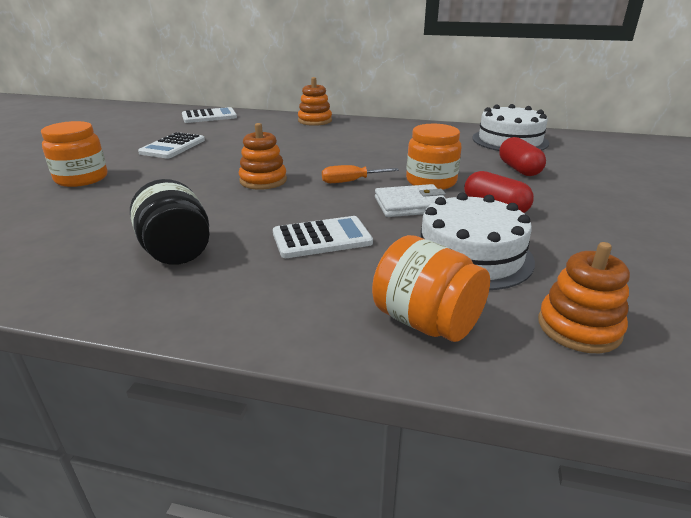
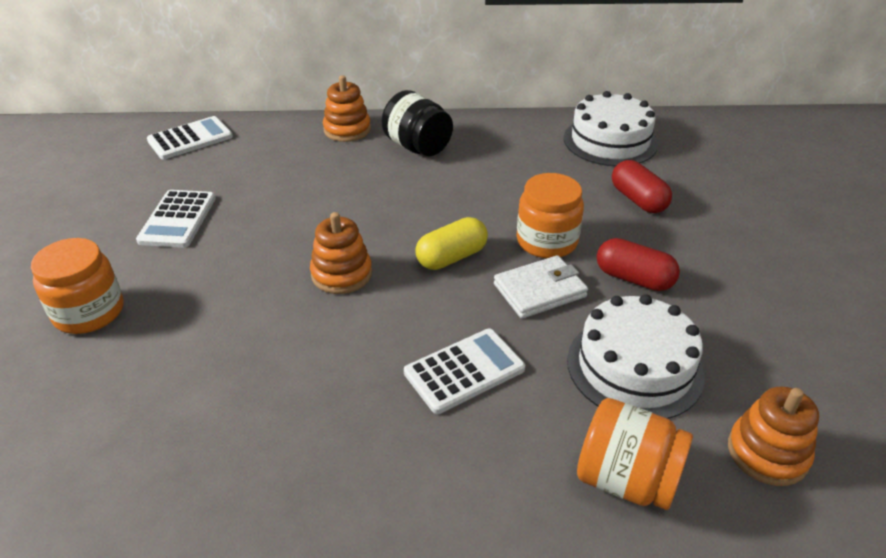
camera: 15 degrees left, 10 degrees up
black jar [130,179,210,265] -> black jar moved to [382,90,453,156]
orange screwdriver [322,165,399,183] -> yellow capsule [415,217,488,270]

